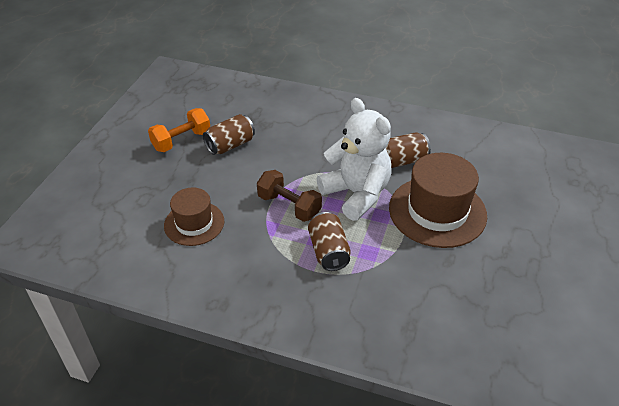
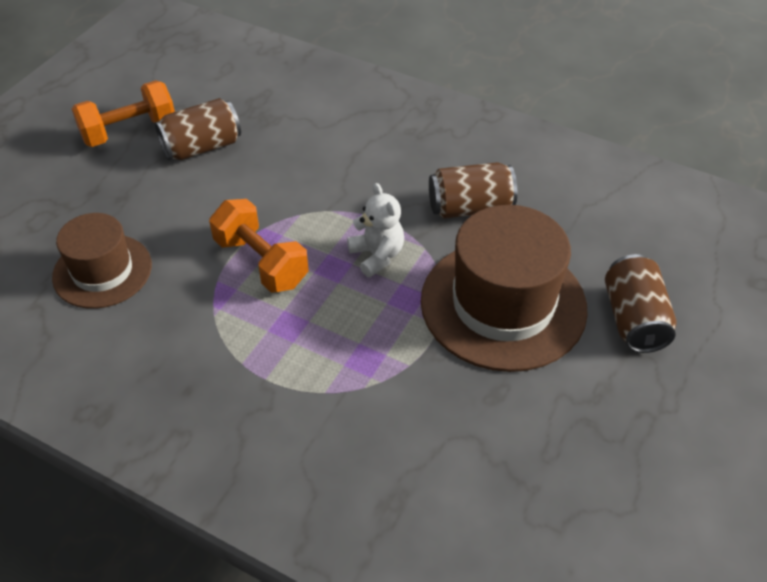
camera: 10 degrees right, 5 degrees up
brown dumbbell [257,170,322,222] -> orange dumbbell [209,199,309,293]
brown can [308,212,351,271] -> brown can moved to [605,254,677,353]
white teddy bear [317,98,391,221] -> white teddy bear [347,183,404,277], size x0.48

